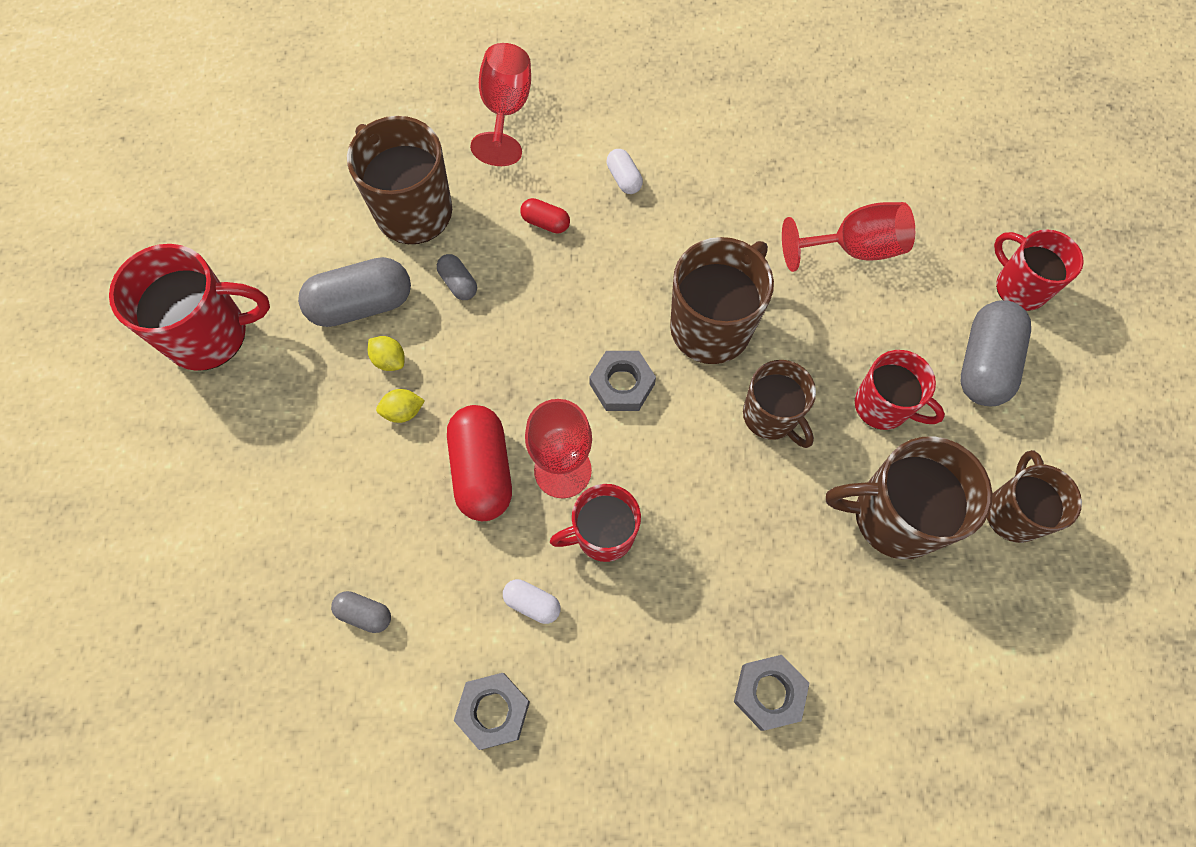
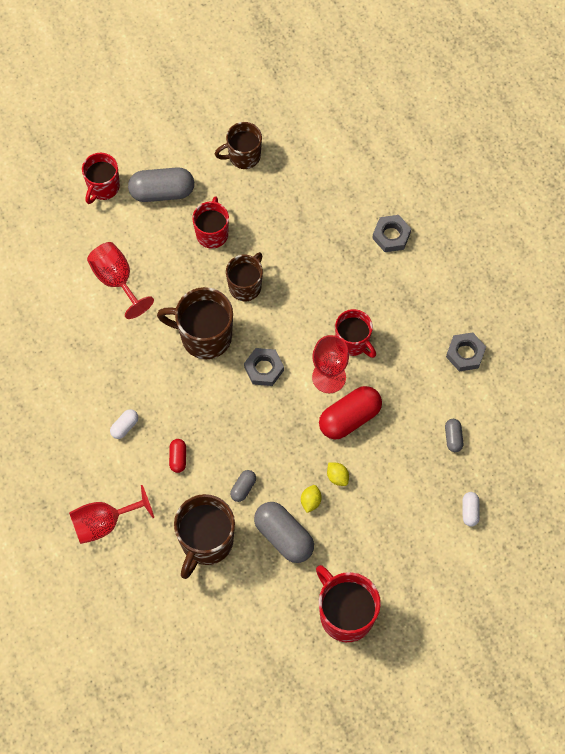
camera: 115 degrees left, 0 degrees up
white capsule [503,579,560,624] -> white capsule moved to [462,492,480,527]
brown mug [826,436,992,559] -> none

